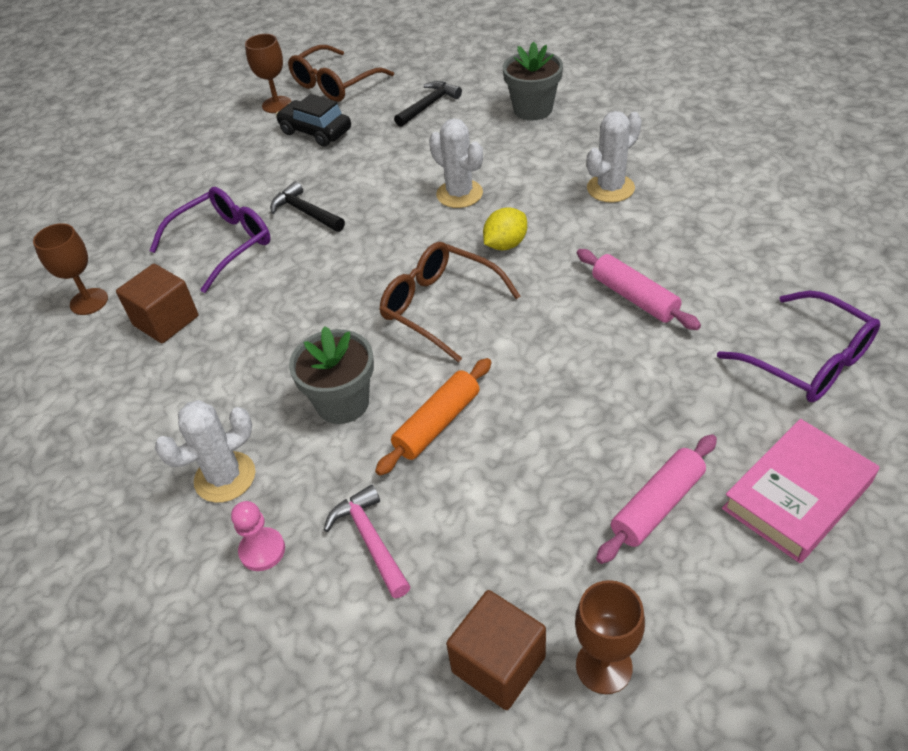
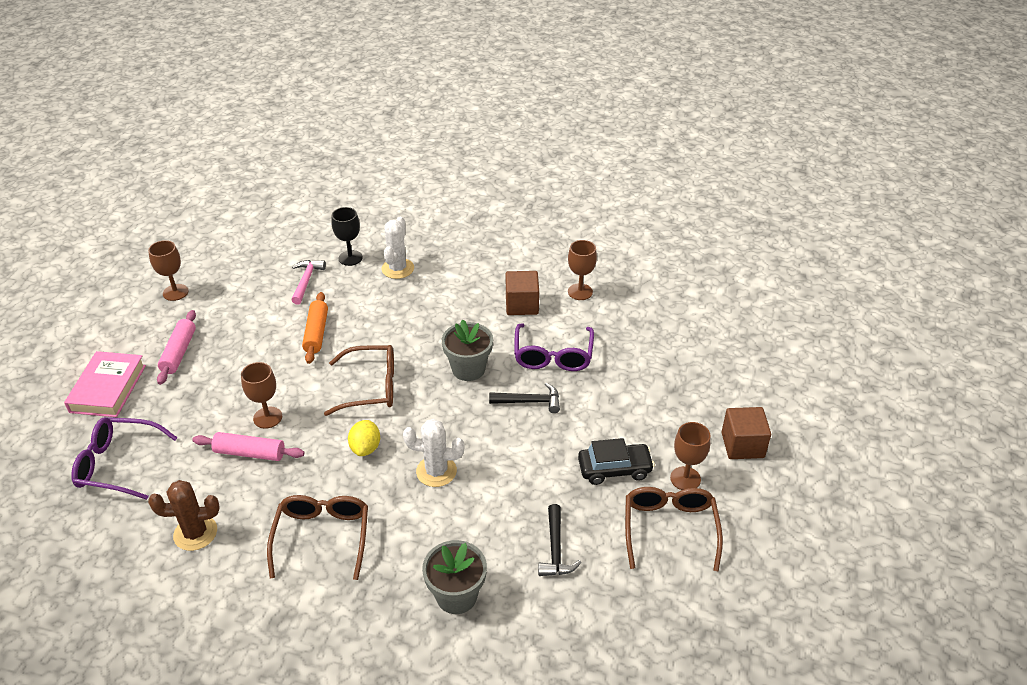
camera: 135 degrees right, 5 degrees down
pink pawn [231,501,285,571] -> black goblet [331,207,363,266]
grey flower pot [289,326,374,424] -> grey flower pot moved to [442,319,493,381]
pink hammer [324,485,411,598] -> pink hammer turned 105 degrees counterclockwise [291,260,326,305]
brown cube [446,590,546,710] -> brown cube moved to [721,407,771,459]
white cactus [587,111,642,203] -> brown glasses [267,495,368,580]
none -> brown cactus [148,480,220,551]
none -> brown goblet [241,362,282,429]

